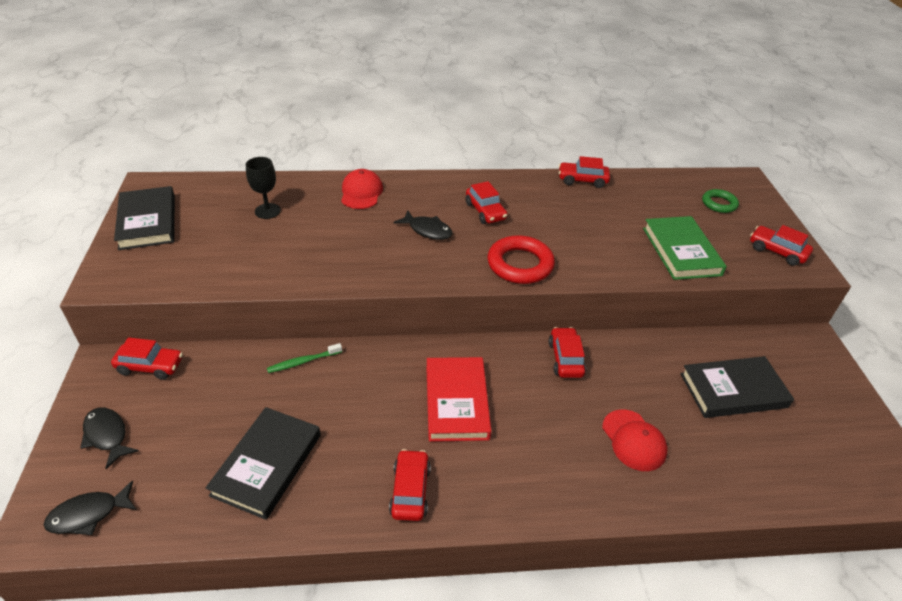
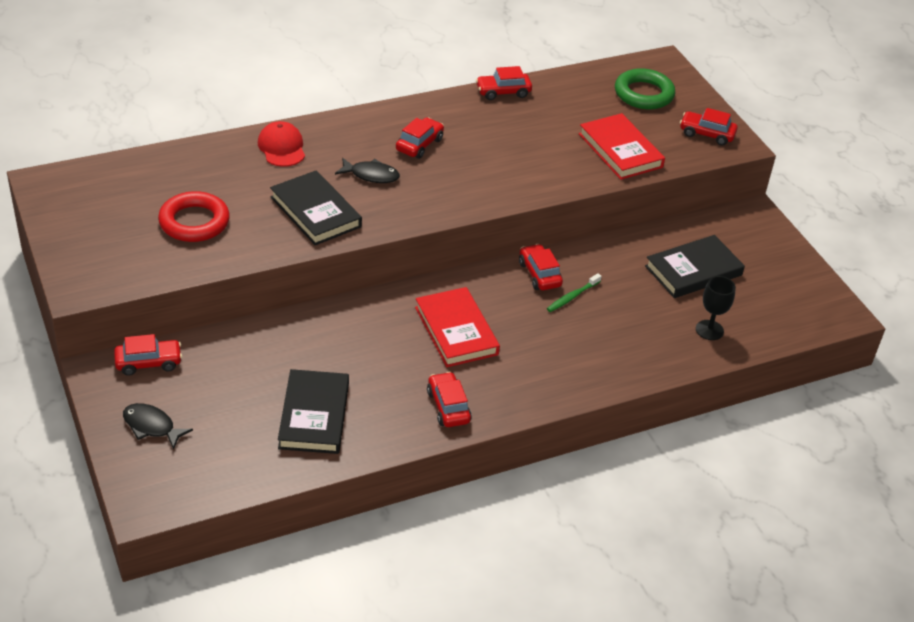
camera: 20 degrees left, 0 degrees up
black fish [43,481,137,535] -> none
black book [114,186,175,250] -> black book moved to [270,170,362,245]
black goblet [246,157,281,219] -> black goblet moved to [696,276,736,340]
green toothbrush [267,343,342,373] -> green toothbrush moved to [547,273,602,312]
red car [466,181,507,224] -> red car turned 105 degrees counterclockwise [396,117,444,159]
red ring [488,235,555,284] -> red ring moved to [158,191,230,242]
red cap [602,409,667,471] -> none
green book [643,216,727,280] -> red book [579,113,665,180]
green ring [702,189,739,213] -> green ring [615,68,675,109], size x1.66

